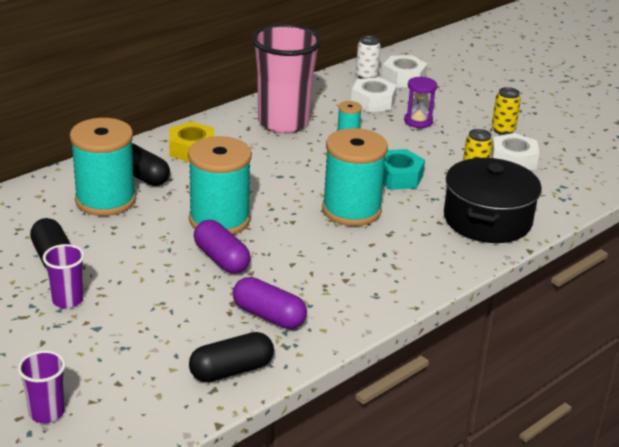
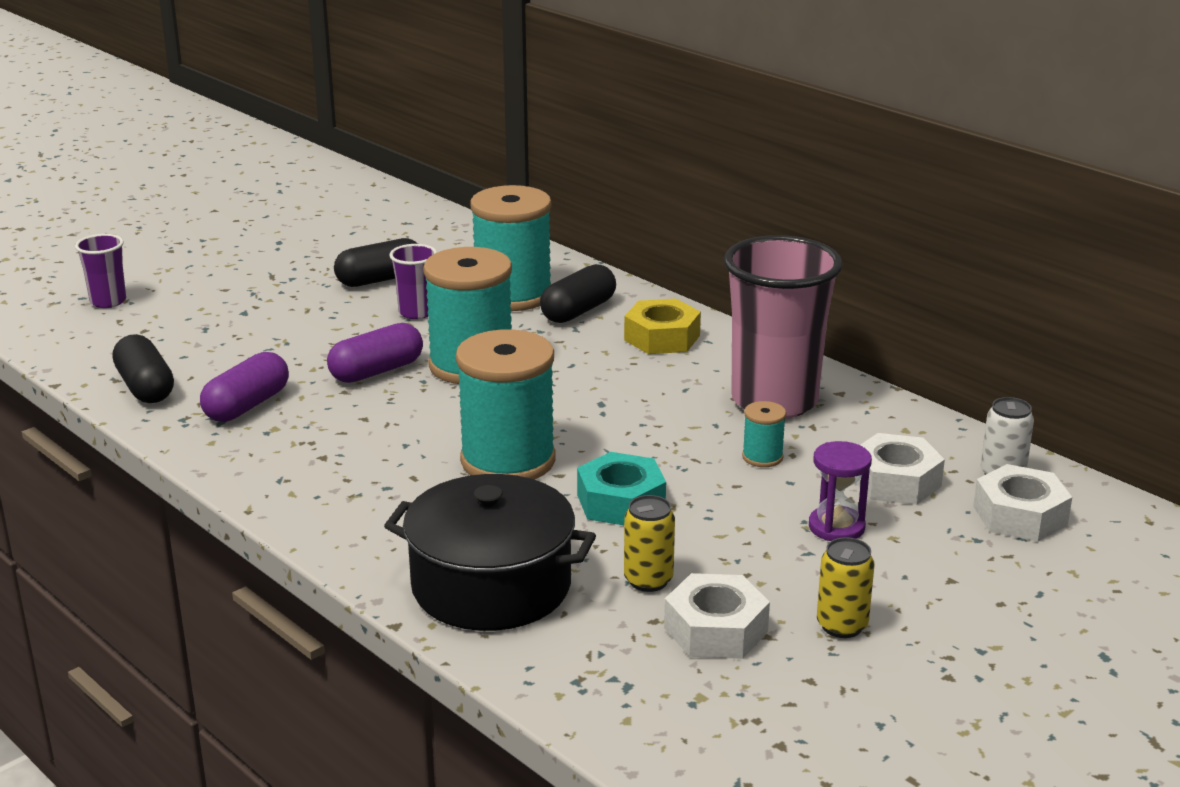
camera: 90 degrees right, 5 degrees down
purple cup [43,244,85,309] -> purple cup moved to [389,244,437,319]

